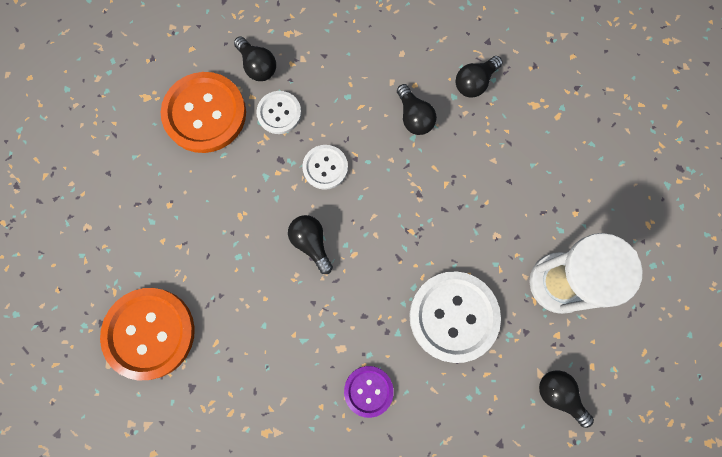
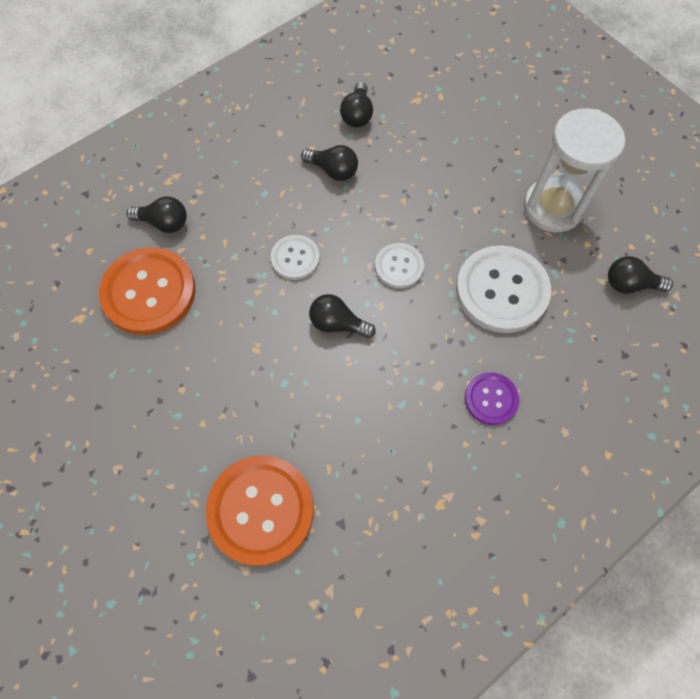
camera: 40 degrees left, 10 degrees down
white button [256,91,302,134] -> white button moved to [375,243,424,289]

